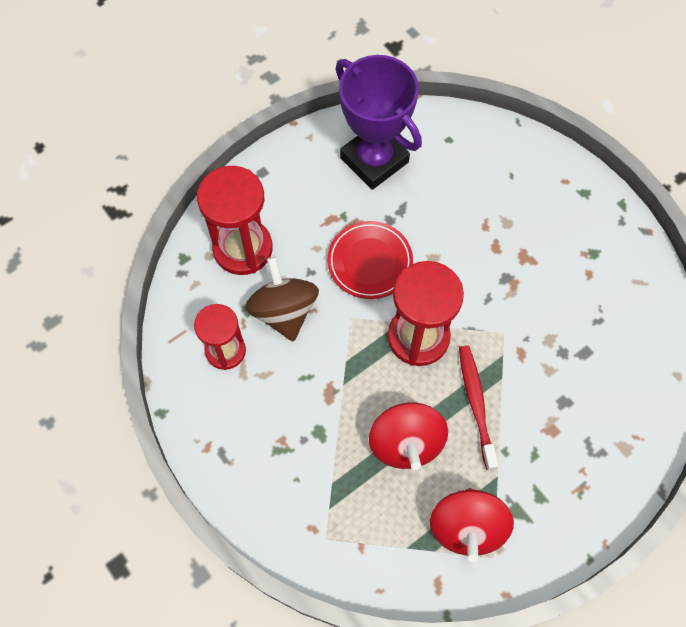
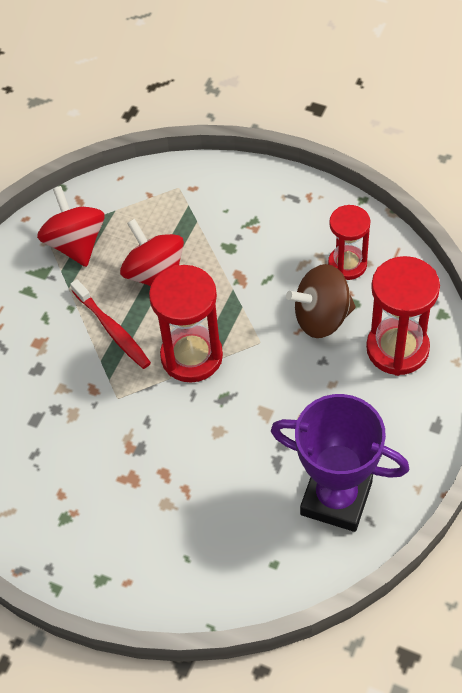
camera: 155 degrees right, 10 degrees down
brown spinning top [245,257,319,342] -> brown spinning top turned 120 degrees clockwise [286,264,356,338]
red plate [327,221,413,299] -> none

